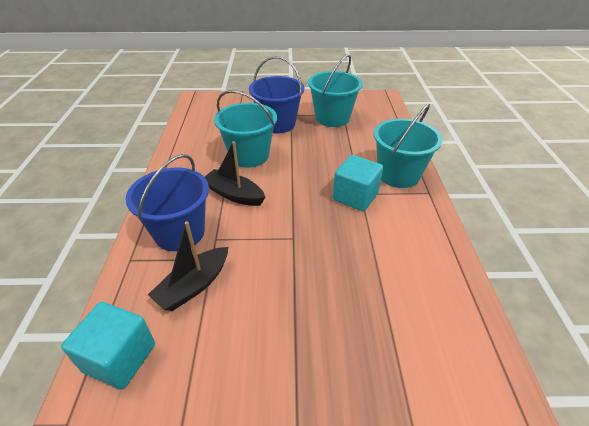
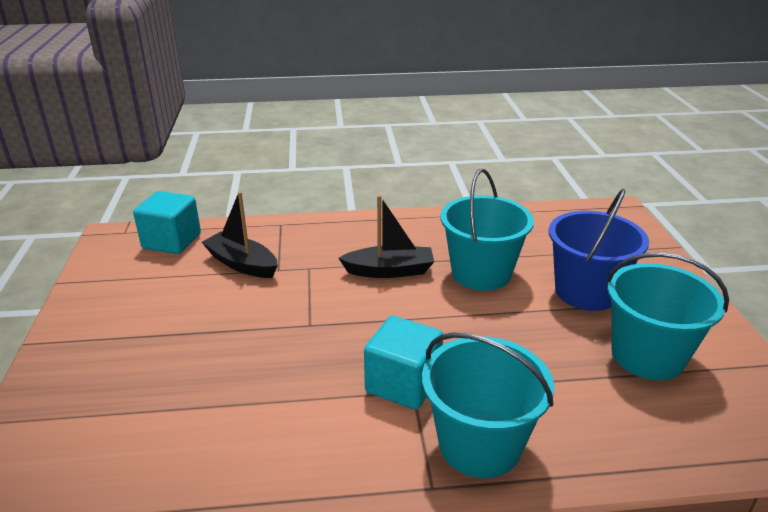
camera: 85 degrees right, 10 degrees down
blue bucket [125,154,209,251] -> none
black boat [205,141,265,206] -> black boat turned 60 degrees clockwise [338,195,434,278]

